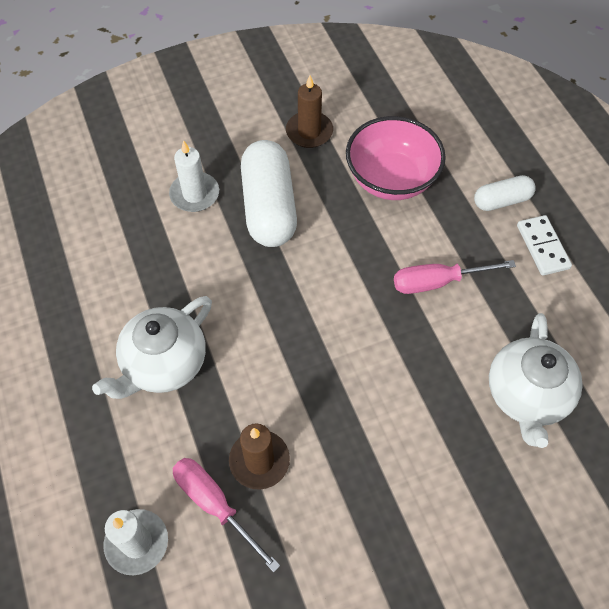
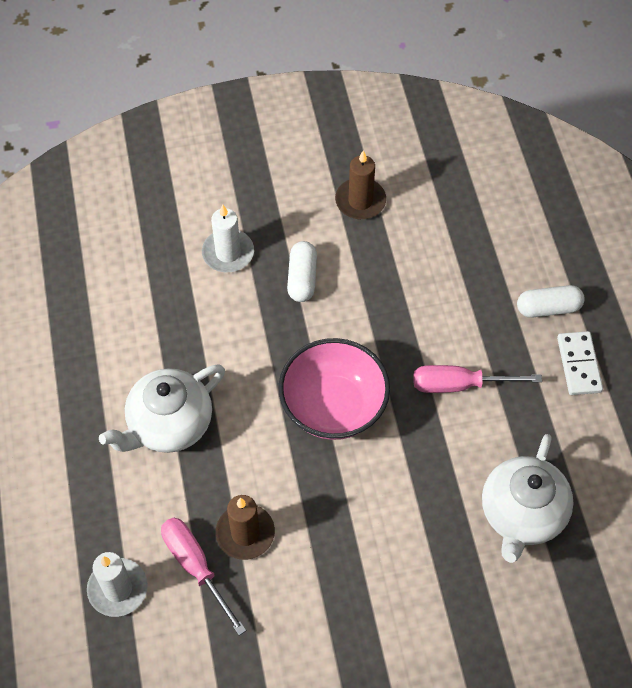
camera: 10 degrees right, 0 degrees up
white capsule [241,140,297,247] -> white capsule [287,241,317,302], size x0.54
pink bowl [346,116,446,200] -> pink bowl moved to [279,338,390,440]

